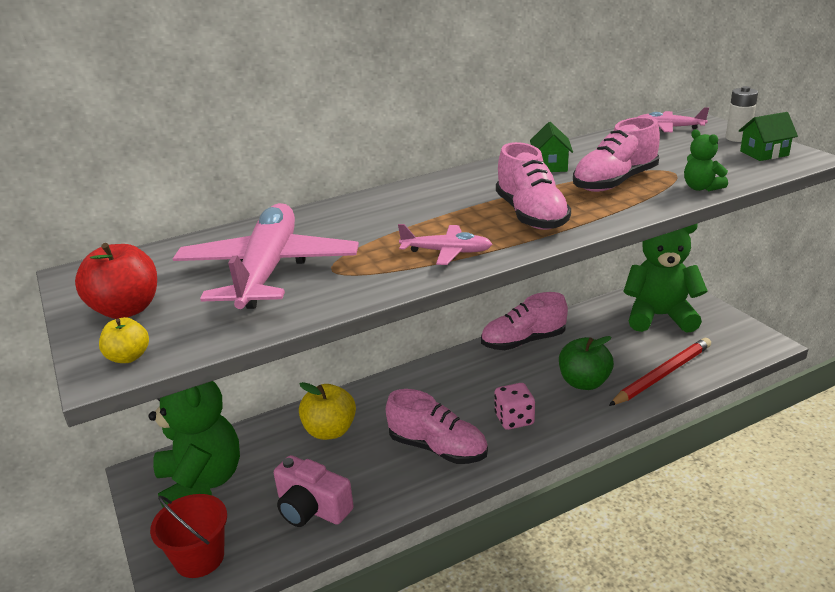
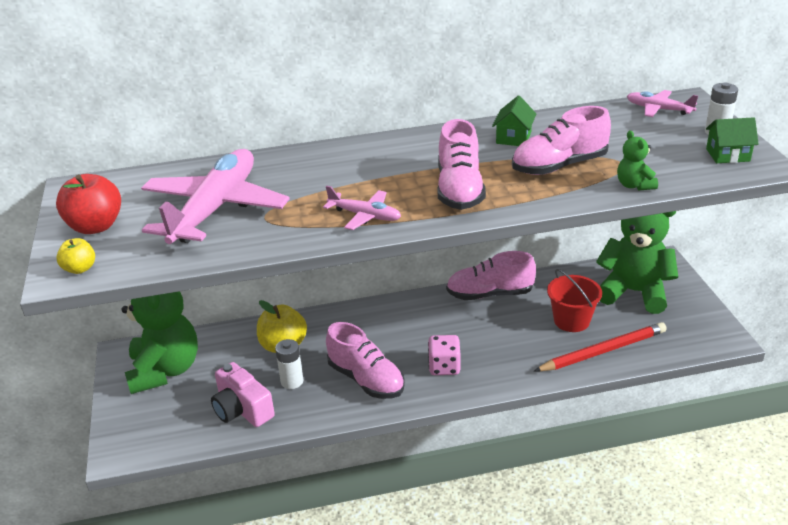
camera: 15 degrees right, 5 degrees up
red bucket [150,494,227,578] -> red bucket moved to [547,269,602,332]
green apple [559,336,614,390] -> none
none -> white battery [275,339,303,389]

